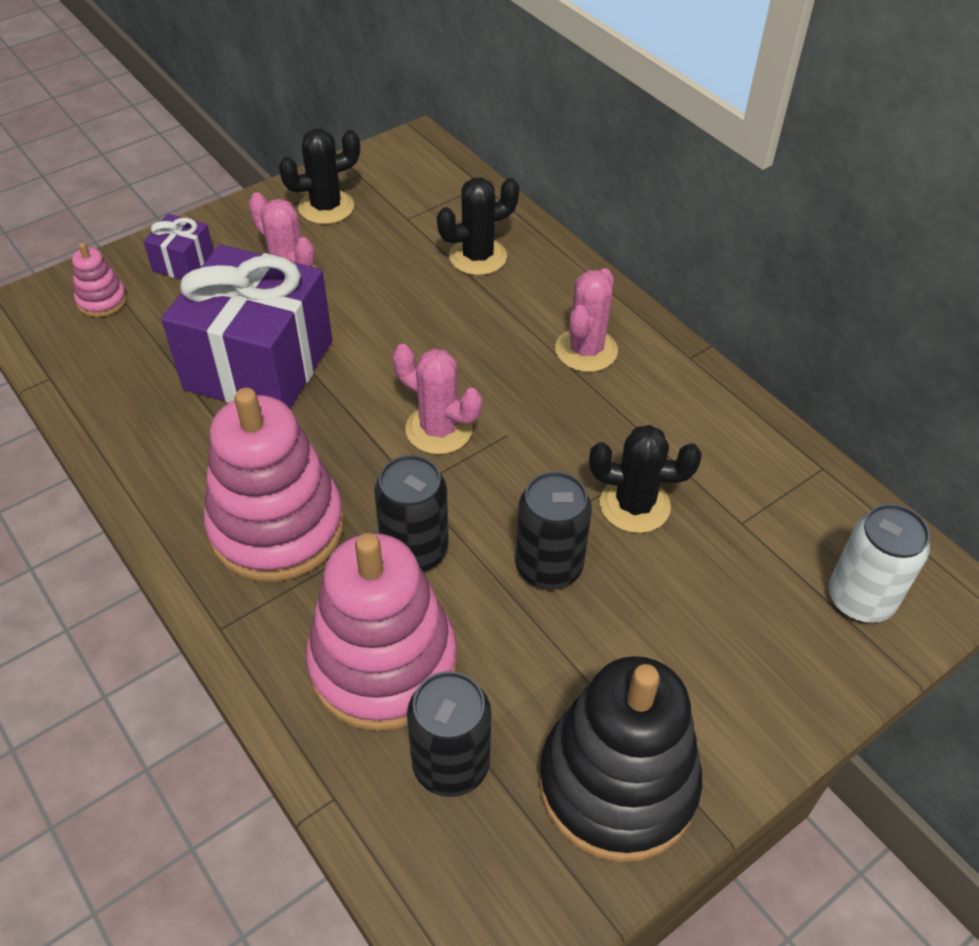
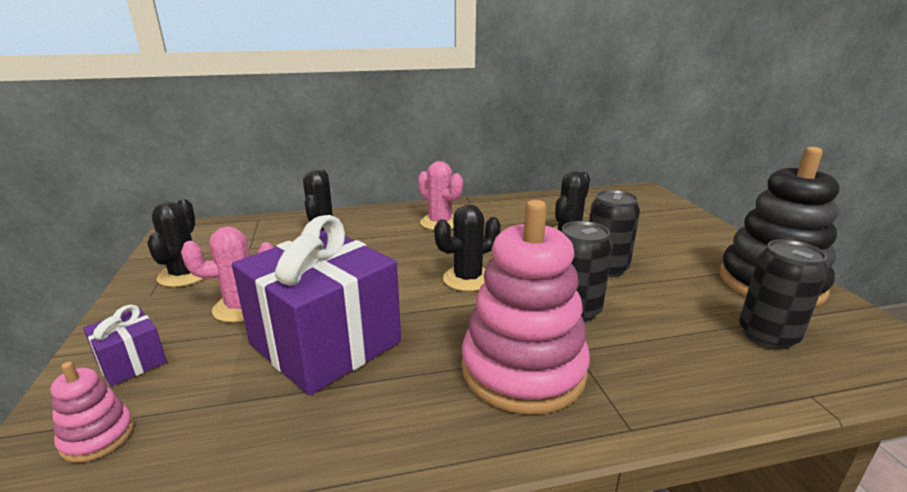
camera: 65 degrees left, 25 degrees down
pink stacking toy [306,533,457,731] -> none
pink cactus [393,344,482,454] -> black cactus [434,204,501,291]
white can [828,504,930,623] -> none

